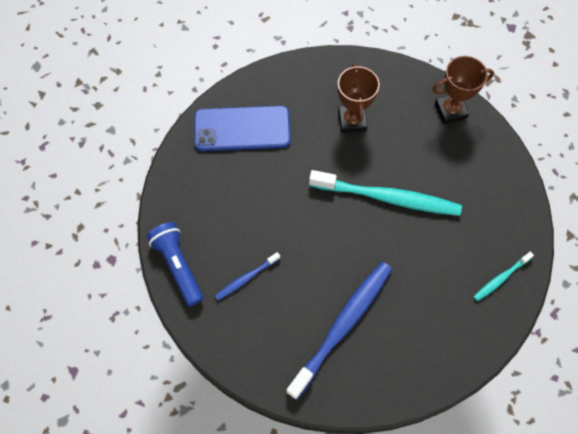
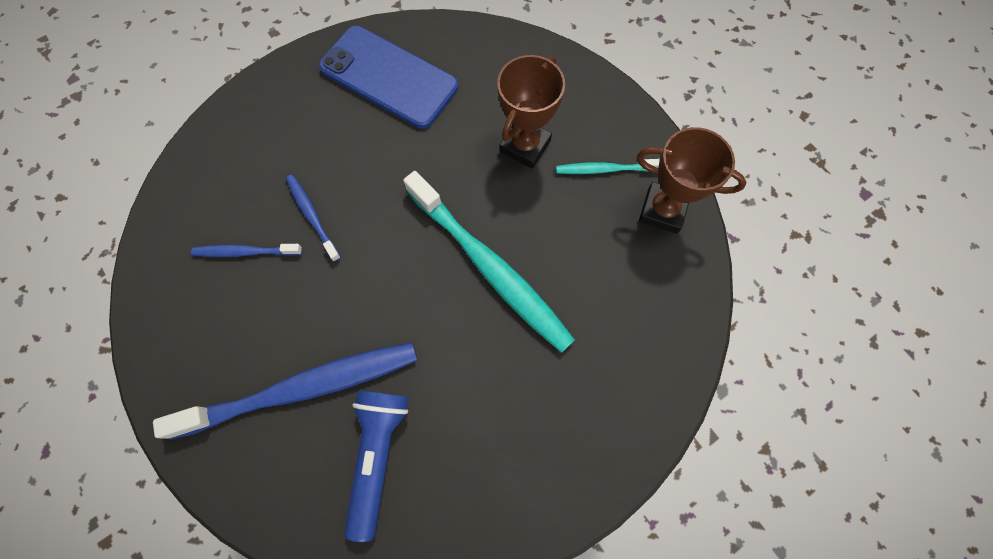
camera: 35 degrees right, 5 degrees up
blue flashlight [147,222,203,306] -> blue flashlight moved to [344,390,408,542]
turquoise toothbrush [473,251,534,301] -> turquoise toothbrush moved to [556,159,660,174]
none -> blue toothbrush [286,175,341,262]

